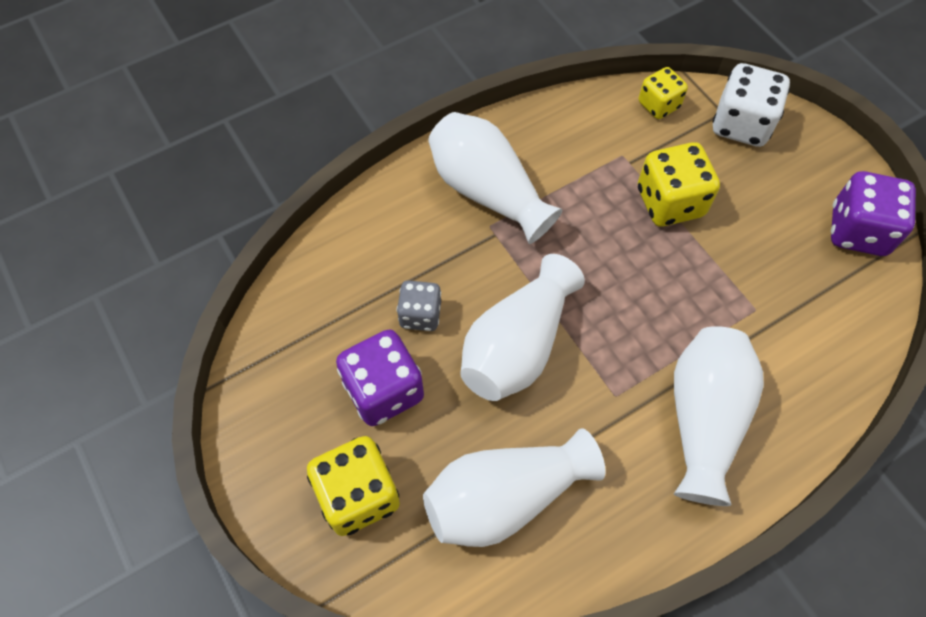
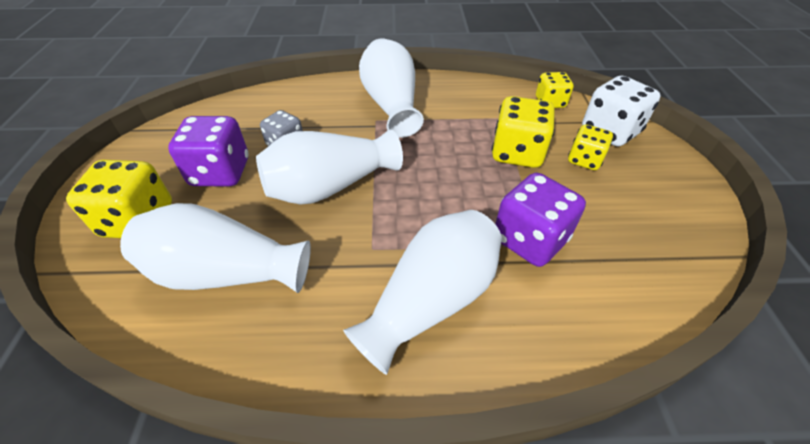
camera: 30 degrees right, 15 degrees down
purple dice [831,171,916,256] -> purple dice moved to [495,172,586,267]
none -> yellow dice [568,124,613,170]

